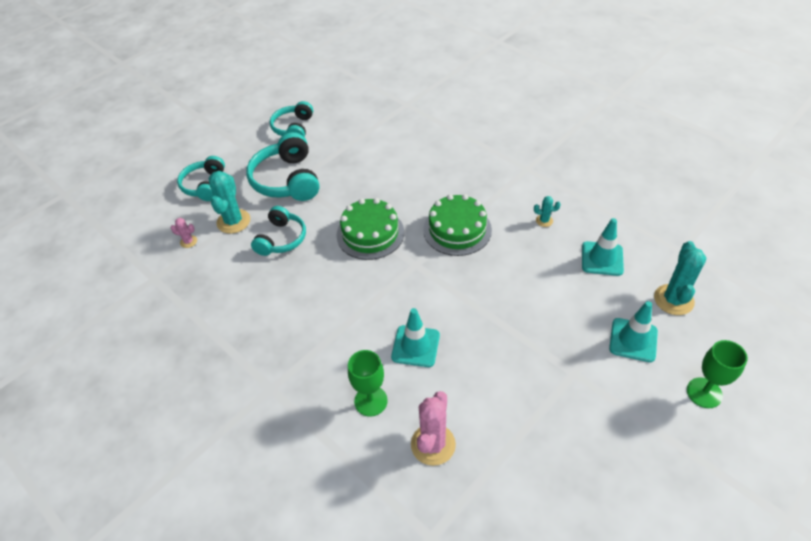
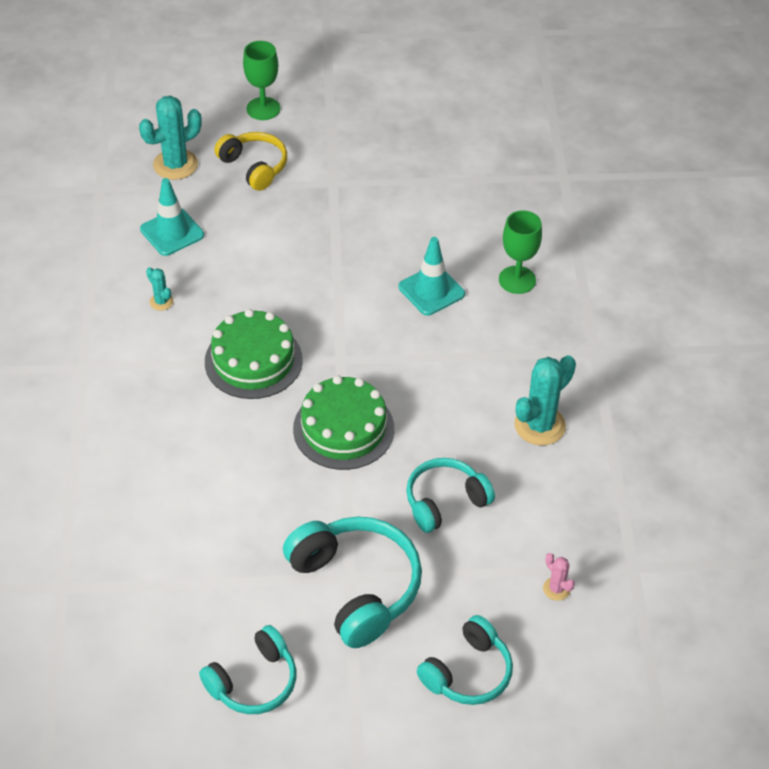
camera: 140 degrees left, 0 degrees up
turquoise cactus [208,171,250,234] -> turquoise cactus moved to [514,355,576,446]
turquoise headphones [246,132,320,201] -> turquoise headphones turned 60 degrees counterclockwise [283,517,422,648]
pink cactus [411,391,456,466] -> none
turquoise traffic cone [609,301,658,362] -> yellow headphones [214,132,287,191]

